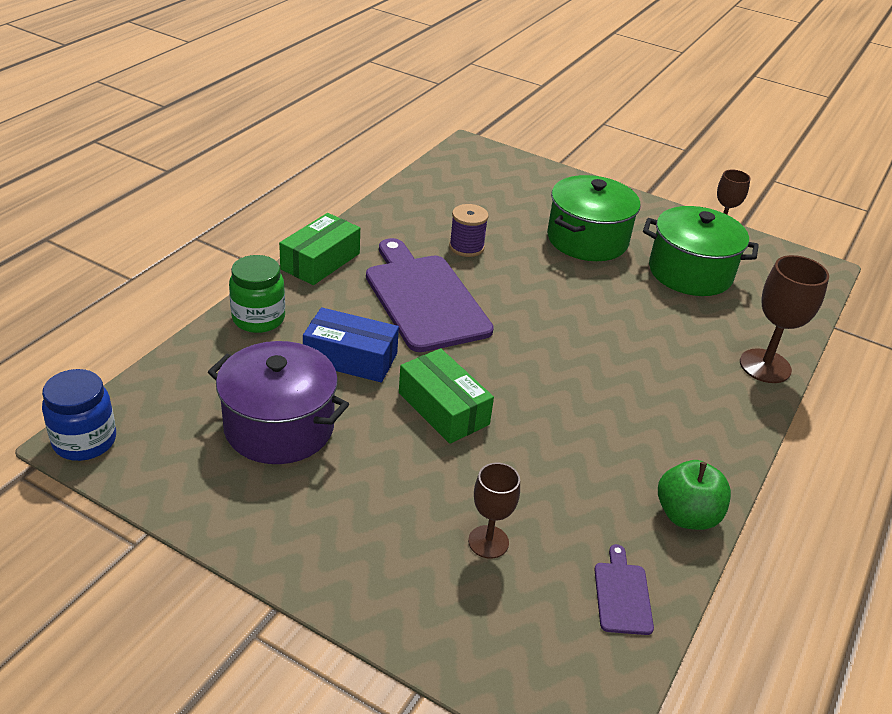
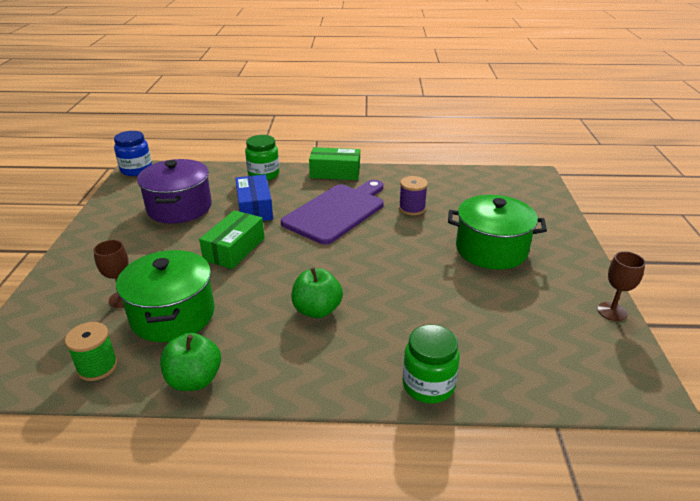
camera: 65 degrees right, 5 degrees down
purple cutting board [594,544,654,635] -> green spool [65,322,118,381]
green pot [643,206,759,296] -> green pot moved to [116,250,215,342]
brown goblet [740,255,829,383] -> green jar [403,325,460,403]
none -> green apple [291,268,343,318]

